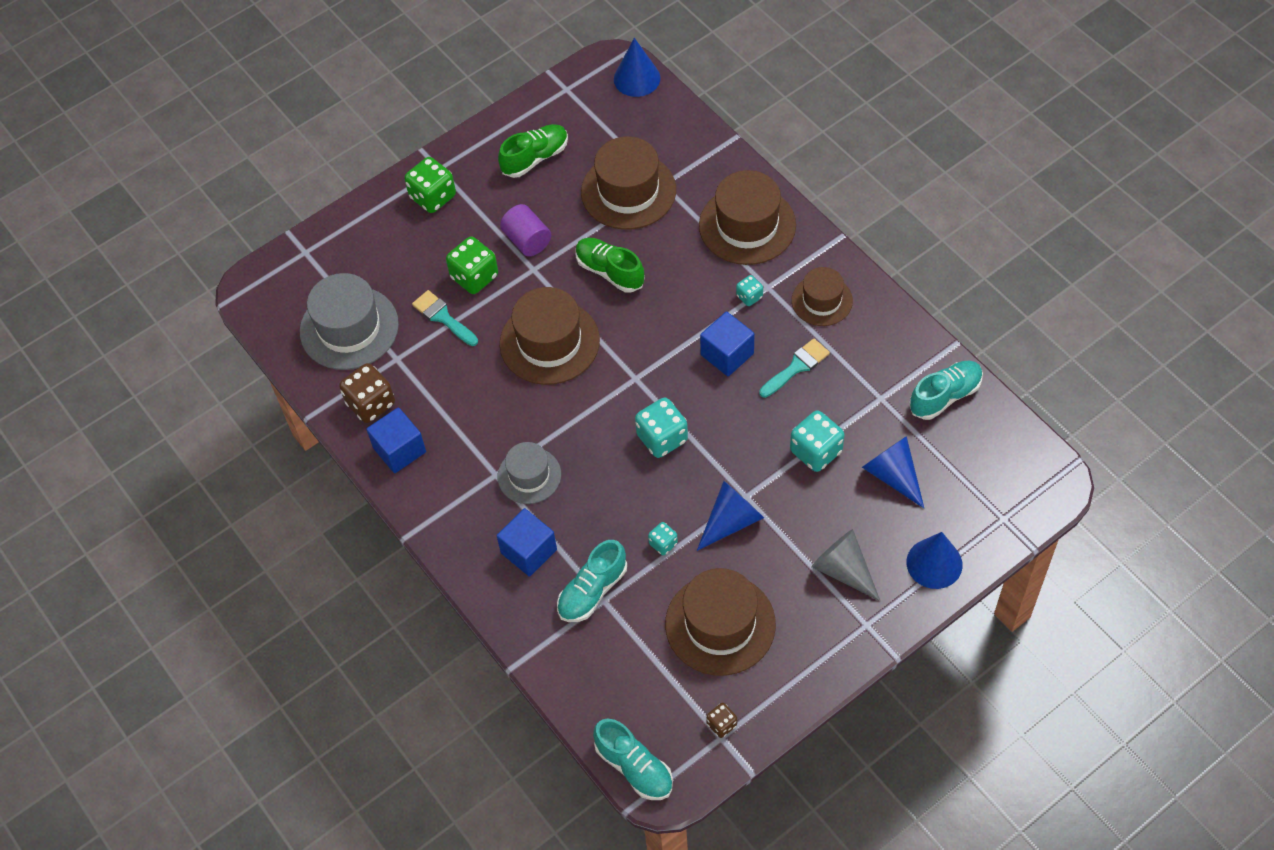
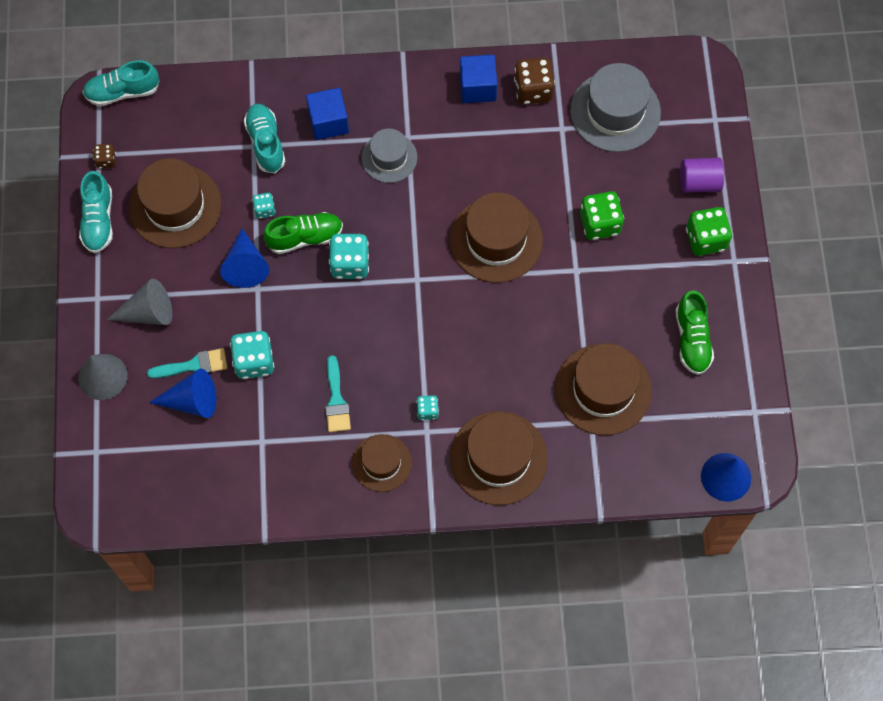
camera: 120 degrees right, 10 degrees up
turquoise brush [412,290,478,346] -> turquoise brush moved to [147,348,227,378]
purple cylinder [500,204,551,256] -> purple cylinder moved to [680,158,724,193]
green shoe [576,238,645,293] -> green shoe moved to [263,212,343,254]
blue cube [700,312,754,376] -> none
blue cone [906,532,963,589] -> grey cone [78,354,128,400]
turquoise shoe [909,361,983,420] -> turquoise shoe moved to [79,171,113,253]

